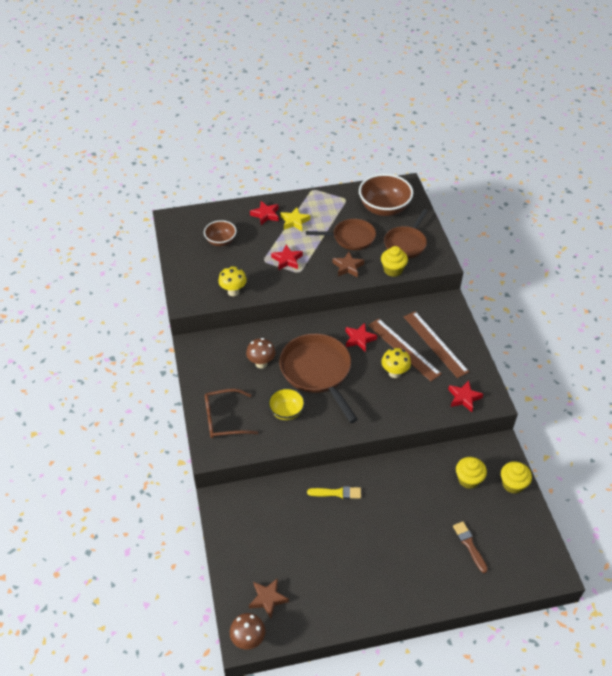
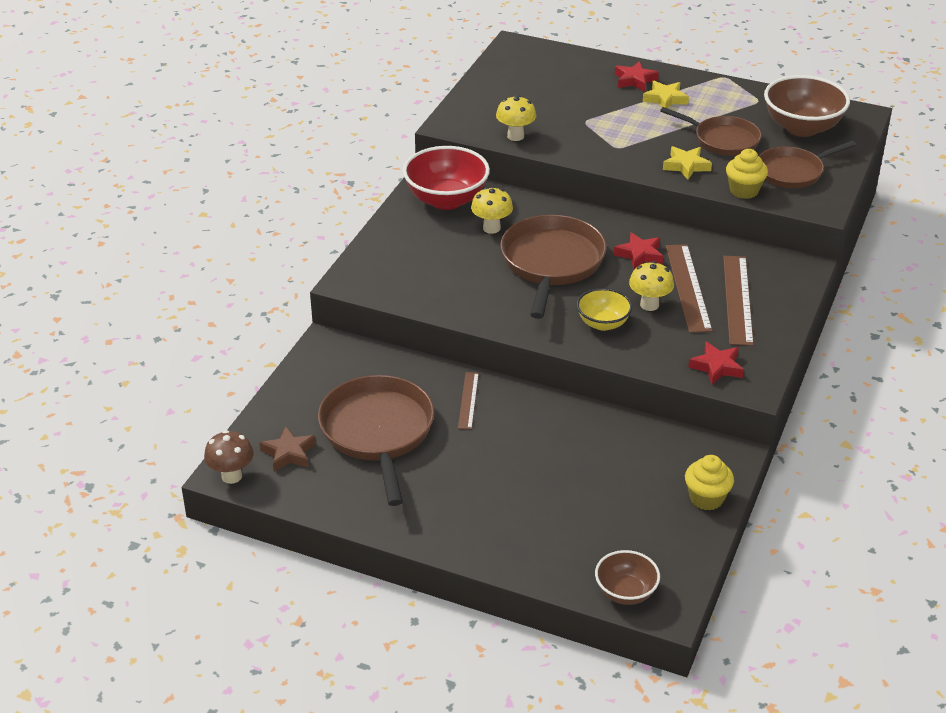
camera: 35 degrees right, 10 degrees down
brown bowl [204,220,237,246] -> brown bowl moved to [595,550,660,605]
brown glasses [205,389,258,438] -> none
brown mushroom [246,338,275,369] -> yellow mushroom [471,187,513,234]
yellow bowl [268,388,305,420] -> yellow bowl moved to [577,288,632,331]
red star [271,245,303,270] -> none
yellow brush [307,486,361,499] -> brown ruler [458,372,479,429]
brown star [333,252,364,277] -> yellow star [663,146,712,180]
brown brush [453,522,488,573] -> none
yellow cupcake [456,457,487,489] -> none
none -> brown pan [318,375,434,506]
none -> red bowl [403,146,490,210]

